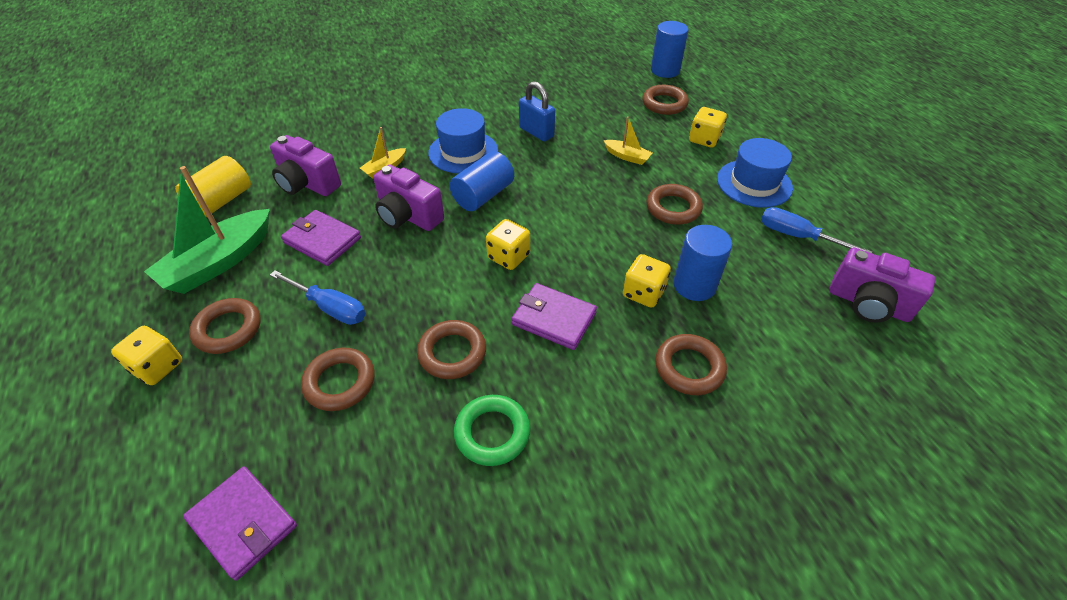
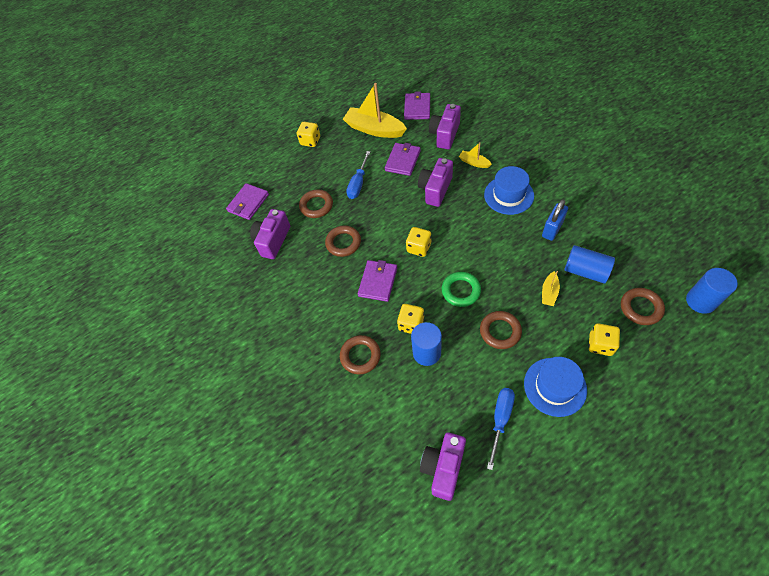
camera: 85 degrees right, 10 degrees up
green boat [144,166,270,294] -> yellow boat [343,83,407,138]
yellow cylinder [175,156,251,217] -> purple wallet [404,91,430,120]
brown ring [189,298,261,354] -> none
blue cylinder [450,151,514,211] -> blue cylinder moved to [564,245,615,283]
green ring [454,395,530,466] -> green ring moved to [442,272,481,307]
none -> purple camera [250,209,290,259]

